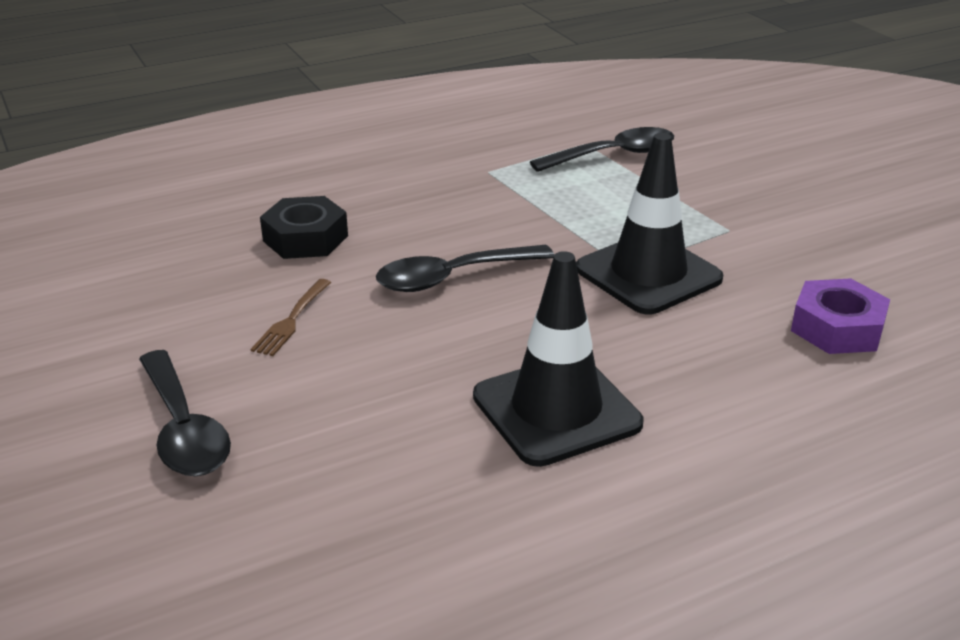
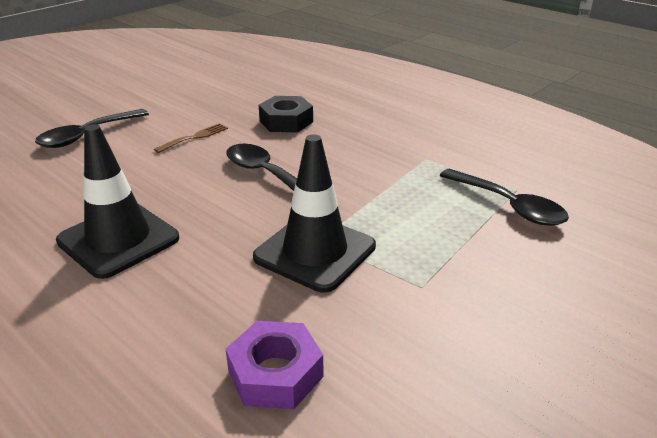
camera: 70 degrees right, 0 degrees up
brown fork [250,279,331,356] -> brown fork turned 135 degrees clockwise [154,123,228,153]

